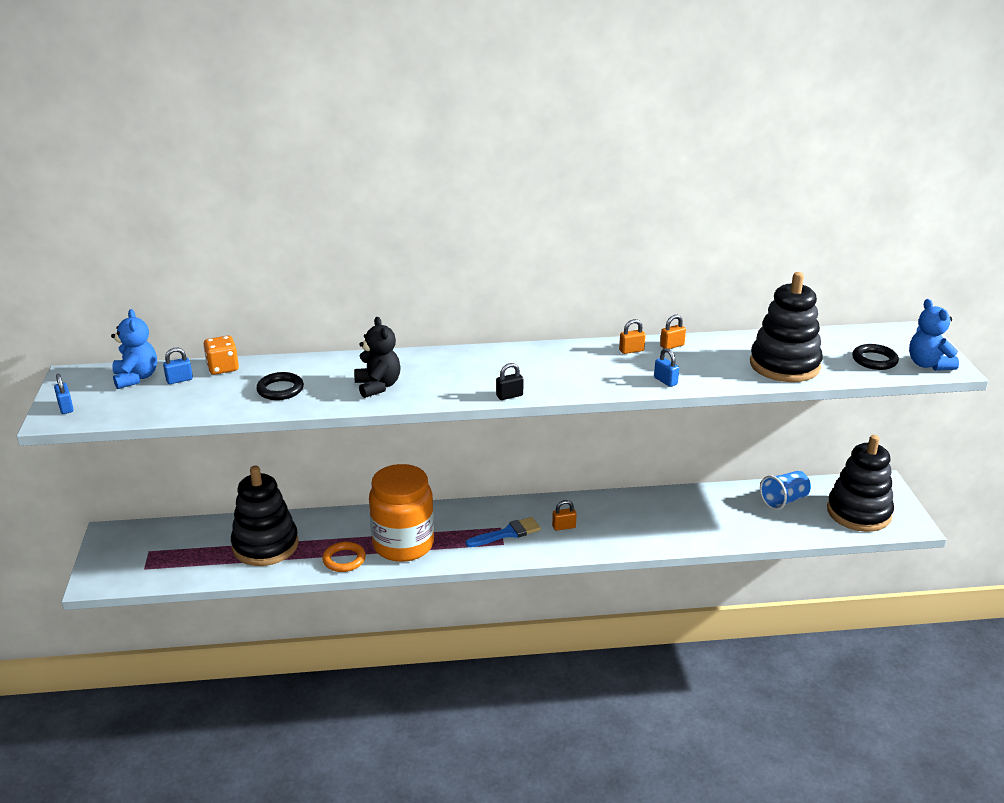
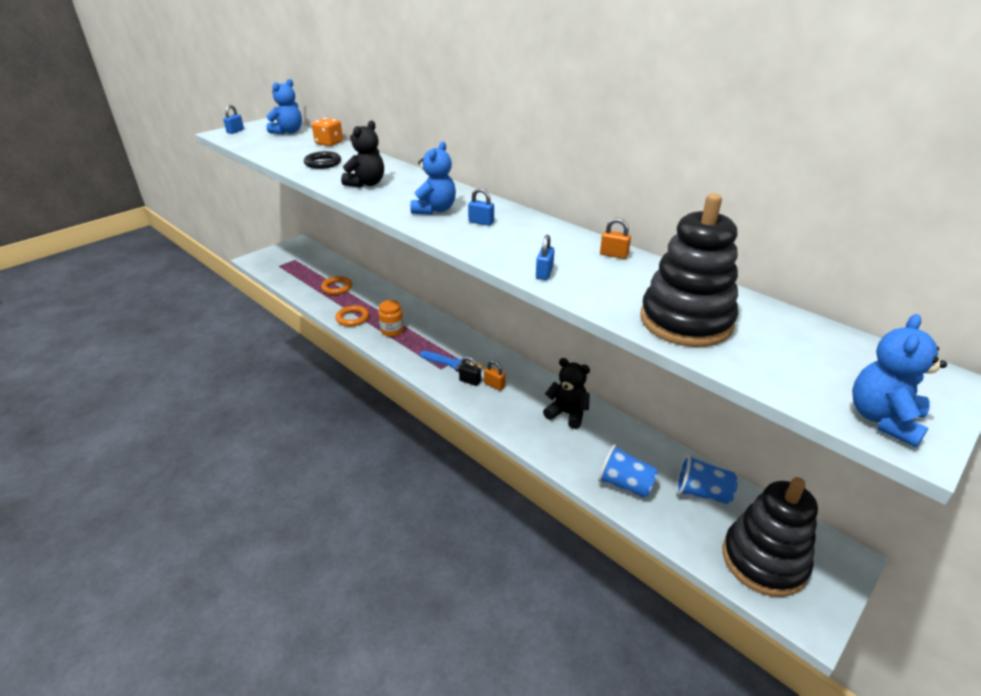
camera: 50 degrees right, 5 degrees up
blue padlock [163,348,193,384] -> blue padlock moved to [468,188,494,226]
black stacking toy [231,466,299,566] -> orange ring [321,276,352,295]
orange jar [369,464,434,562] -> orange jar [378,300,404,337], size x0.47
black padlock [496,363,523,400] -> black padlock moved to [459,357,481,386]
orange padlock [619,319,646,354] -> none
black ring [852,344,899,370] -> none
none -> blue teddy bear [410,141,456,215]
none -> black teddy bear [543,358,590,429]
none -> blue cup [598,444,658,498]

